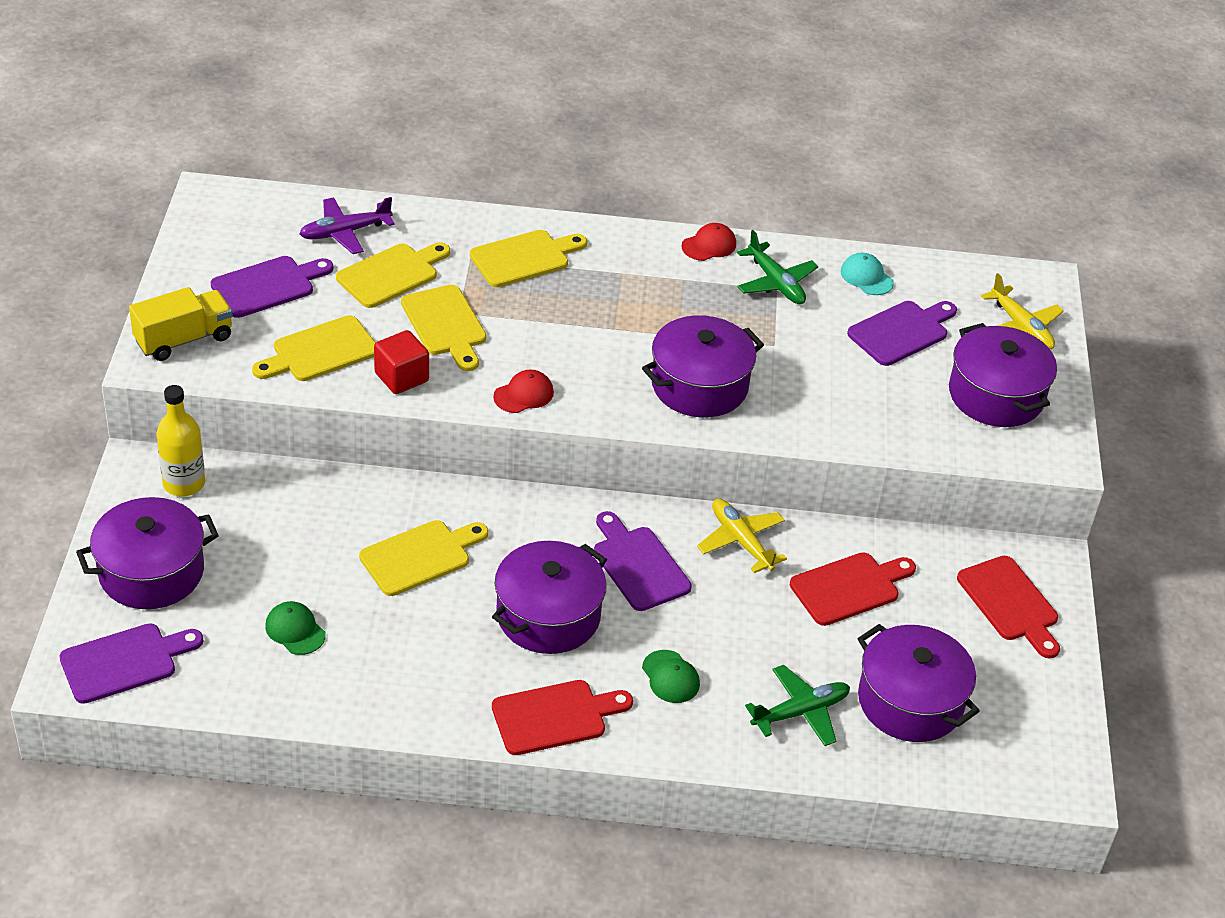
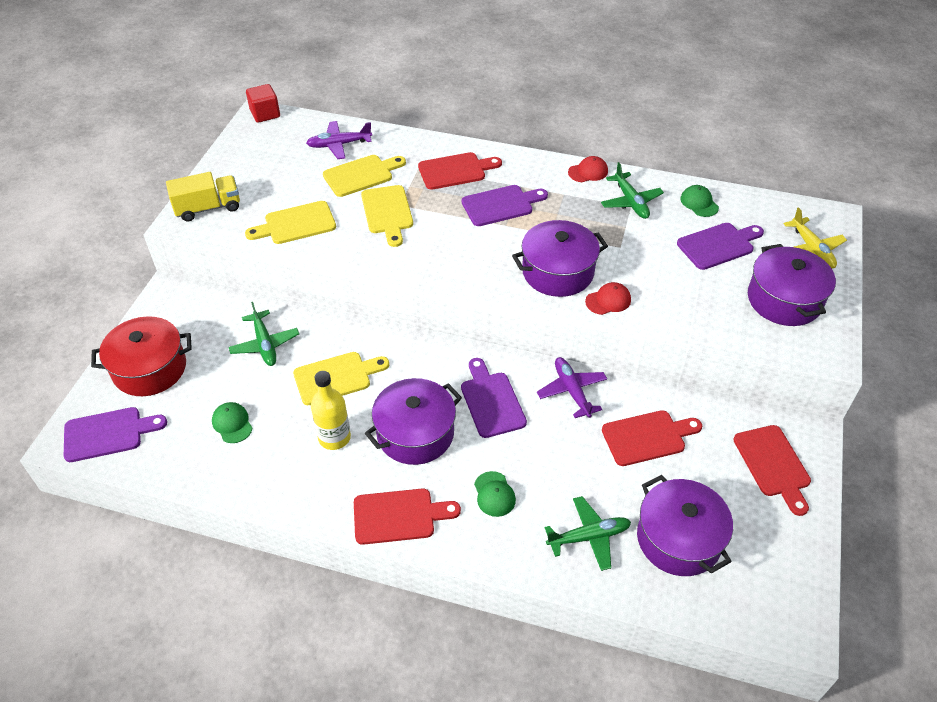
camera: 15 degrees right, 5 degrees up
purple pot [76,497,219,609] -> red pot [91,316,192,396]
yellow bottle [157,385,205,497] -> yellow bottle moved to [311,371,351,450]
purple cutting board [211,256,333,318] -> purple cutting board moved to [462,185,548,226]
red cube [374,330,429,394] -> red cube moved to [246,84,280,123]
yellow cutting board [470,230,587,287] -> red cutting board [418,152,502,190]
red cap [493,369,554,413] -> red cap moved to [585,282,631,315]
yellow plane [697,499,787,573] -> purple plane [537,357,607,418]
turquoise cap [841,253,894,295] -> green cap [680,185,719,217]
none -> green plane [229,302,299,366]

